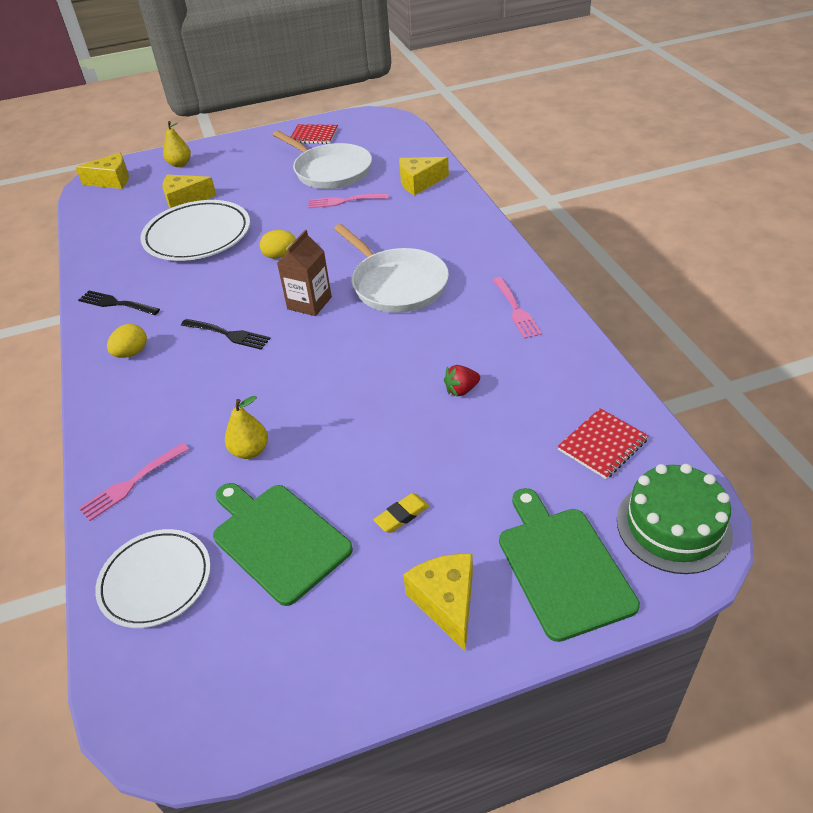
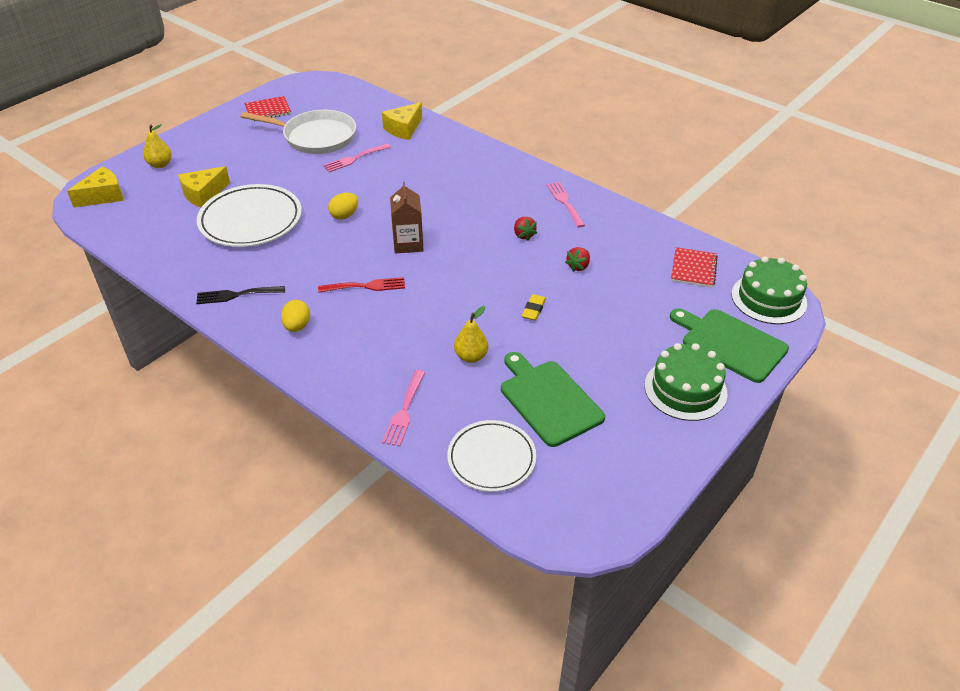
camera: 35 degrees left, 0 degrees up
black fork [181,319,271,350] -> red fork [318,277,405,293]
green cutting board [213,483,353,606] -> green cutting board turned 45 degrees clockwise [501,352,605,447]
white pan [334,224,449,313] -> none
yellow eraser [373,493,429,533] -> yellow eraser moved to [522,294,546,321]
yellow cheese [403,554,473,652] -> green cake [644,343,727,421]
pink fork [493,277,542,339] -> pink fork turned 150 degrees counterclockwise [547,182,585,228]
none -> red strawberry [514,217,537,241]

